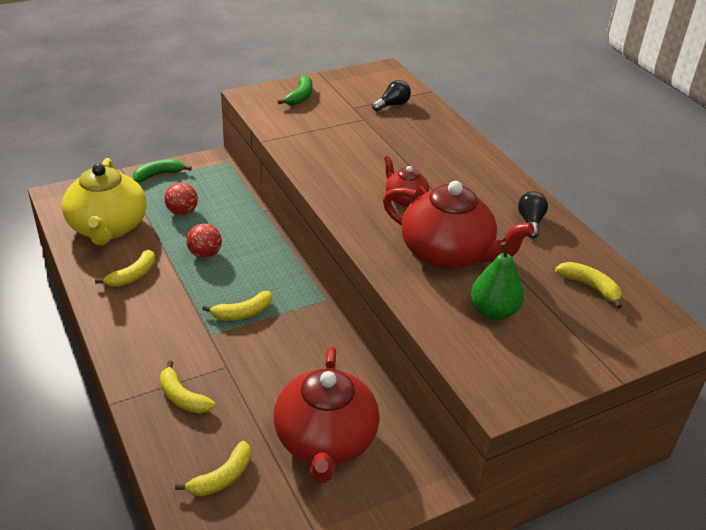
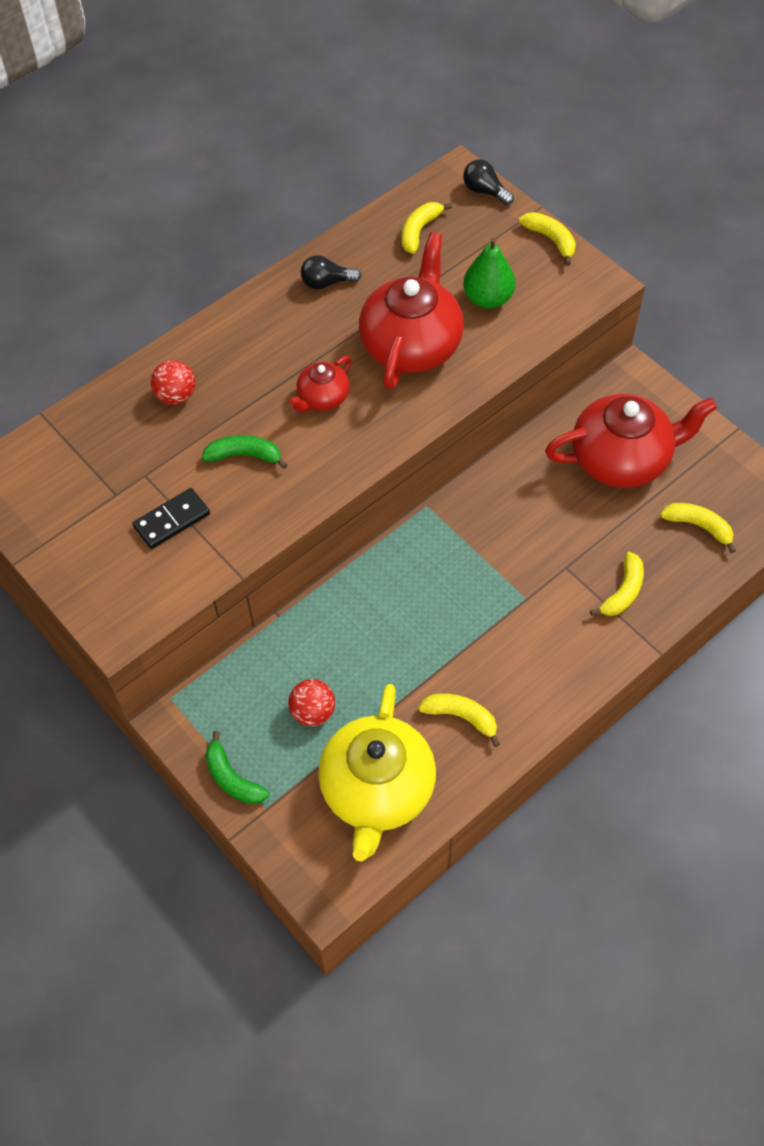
camera: 100 degrees left, 20 degrees up
yellow teapot [62,158,147,245] -> yellow teapot turned 120 degrees clockwise [318,684,436,861]
red ball [186,224,222,258] -> red ball moved to [151,360,195,405]
yellow banana [202,291,272,321] -> yellow banana moved to [519,212,576,266]
green banana [277,75,312,105] -> green banana moved to [202,435,288,469]
black light bulb [372,80,411,111] -> black light bulb moved to [463,160,514,205]
none -> black domino [132,488,210,549]

